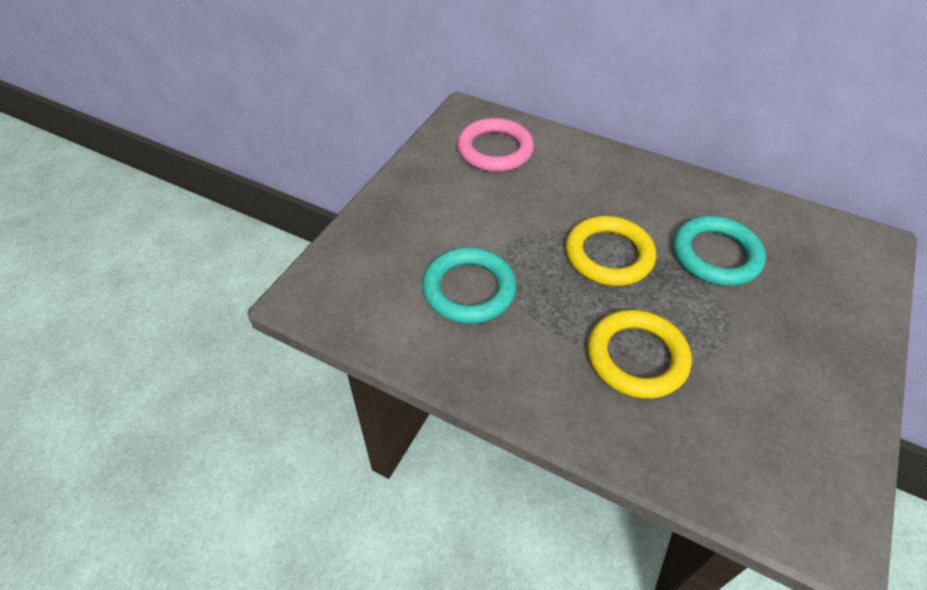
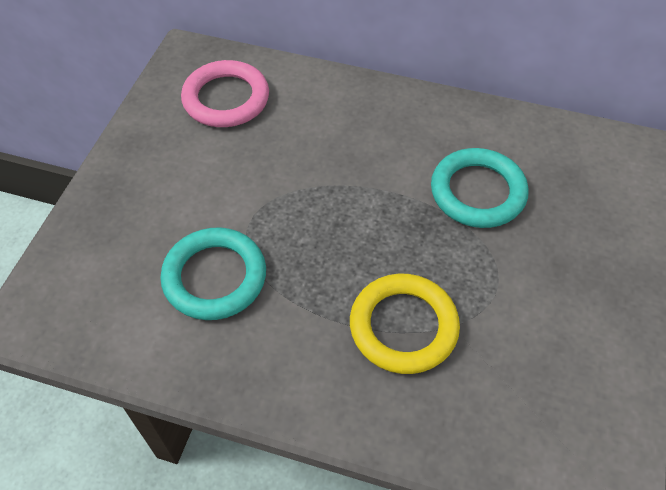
camera: 10 degrees left, 5 degrees up
yellow ring [566,216,656,286] -> none

